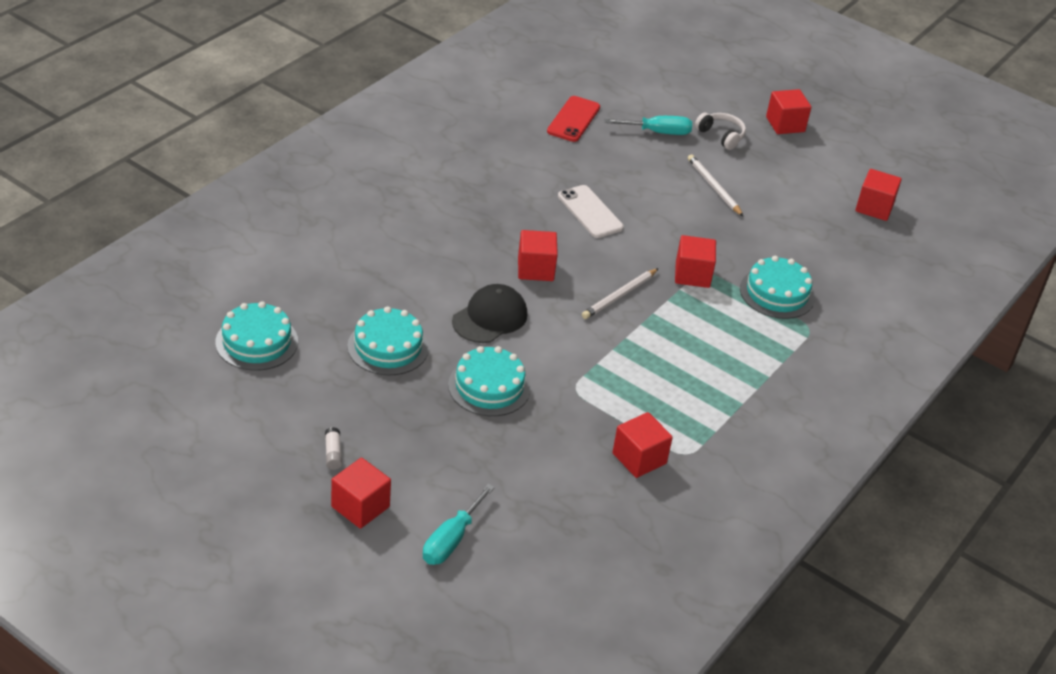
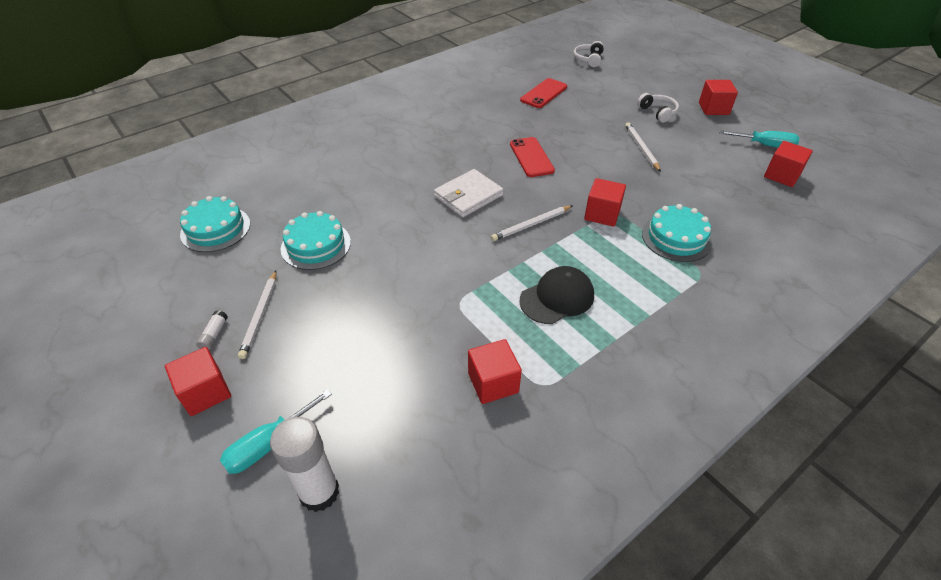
camera: 20 degrees right, 5 degrees up
turquoise cake [448,346,531,416] -> none
black cap [452,284,527,343] -> black cap moved to [519,266,594,324]
red cube [518,230,558,281] -> white wallet [434,169,503,217]
white phone [558,185,624,238] -> red phone [510,137,555,177]
turquoise screwdriver [604,116,692,135] -> turquoise screwdriver moved to [719,130,799,148]
none -> white pencil [238,271,276,359]
none -> white glue stick [270,417,339,512]
none -> white headphones [574,41,604,67]

